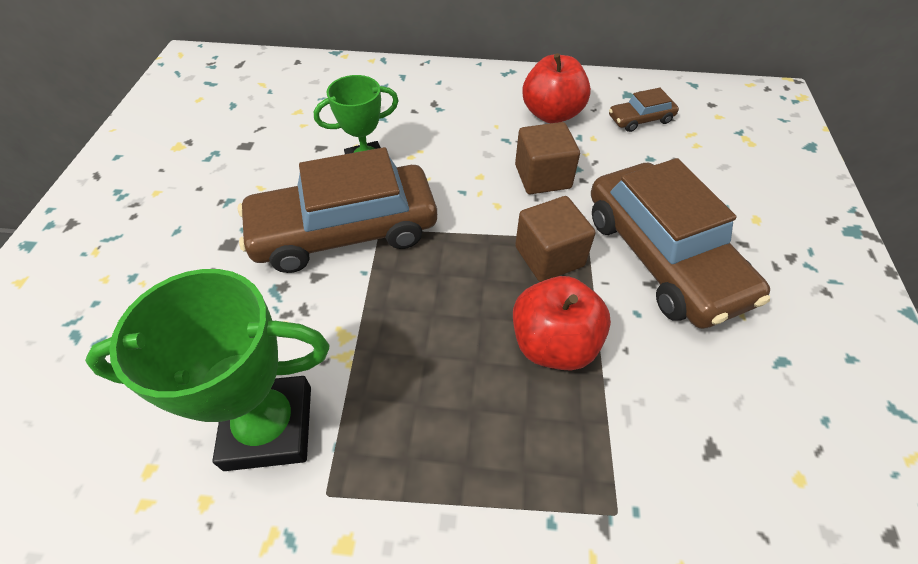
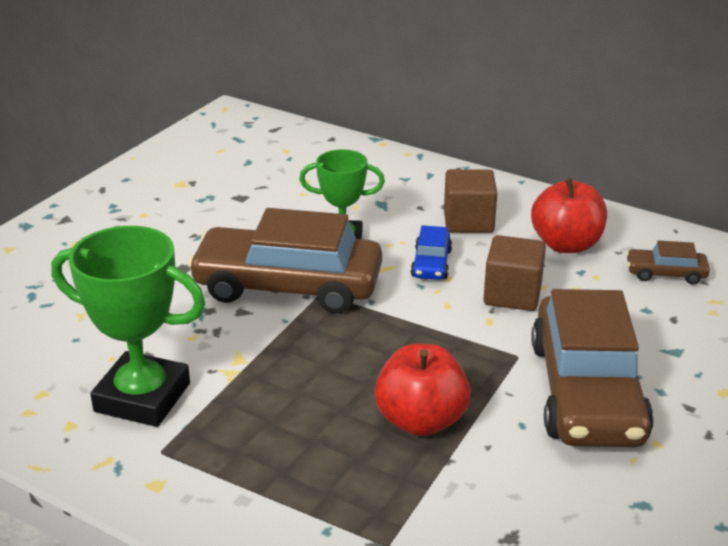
camera: 25 degrees right, 20 degrees down
brown cube [515,196,596,282] -> brown cube moved to [444,169,497,233]
none -> blue car [411,225,452,280]

